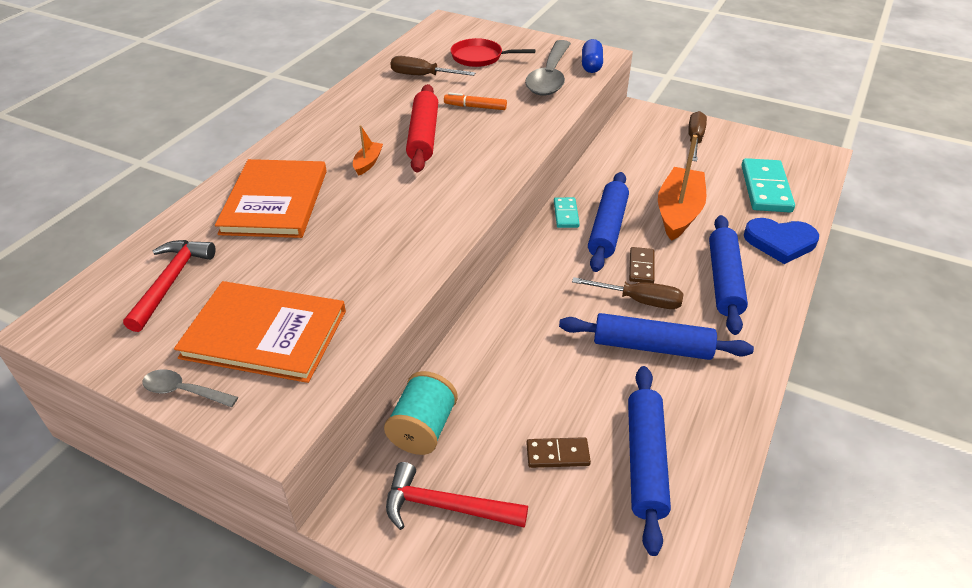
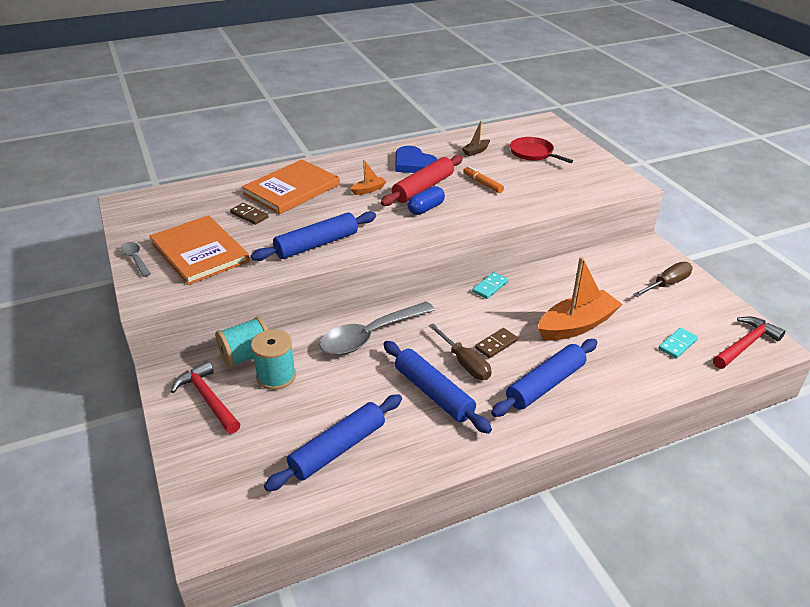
camera: 40 degrees right, 5 degrees down
red hammer [123,240,216,332] -> red hammer moved to [713,316,785,369]
brown screwdriver [390,56,475,76] -> brown boat [462,121,490,156]
grey spoon [525,40,571,96] -> grey spoon moved to [319,301,435,355]
brown domino [526,437,591,468] -> brown domino moved to [230,203,268,225]
blue capsule [582,39,603,73] -> blue capsule moved to [408,186,445,215]
blue rolling pin [588,172,629,272] -> blue rolling pin moved to [251,211,376,261]
turquoise domino [741,158,795,213] -> turquoise domino [658,328,698,359], size x0.54
blue heart [744,218,819,264] -> blue heart moved to [395,146,438,173]
none -> turquoise spool [251,329,296,390]

